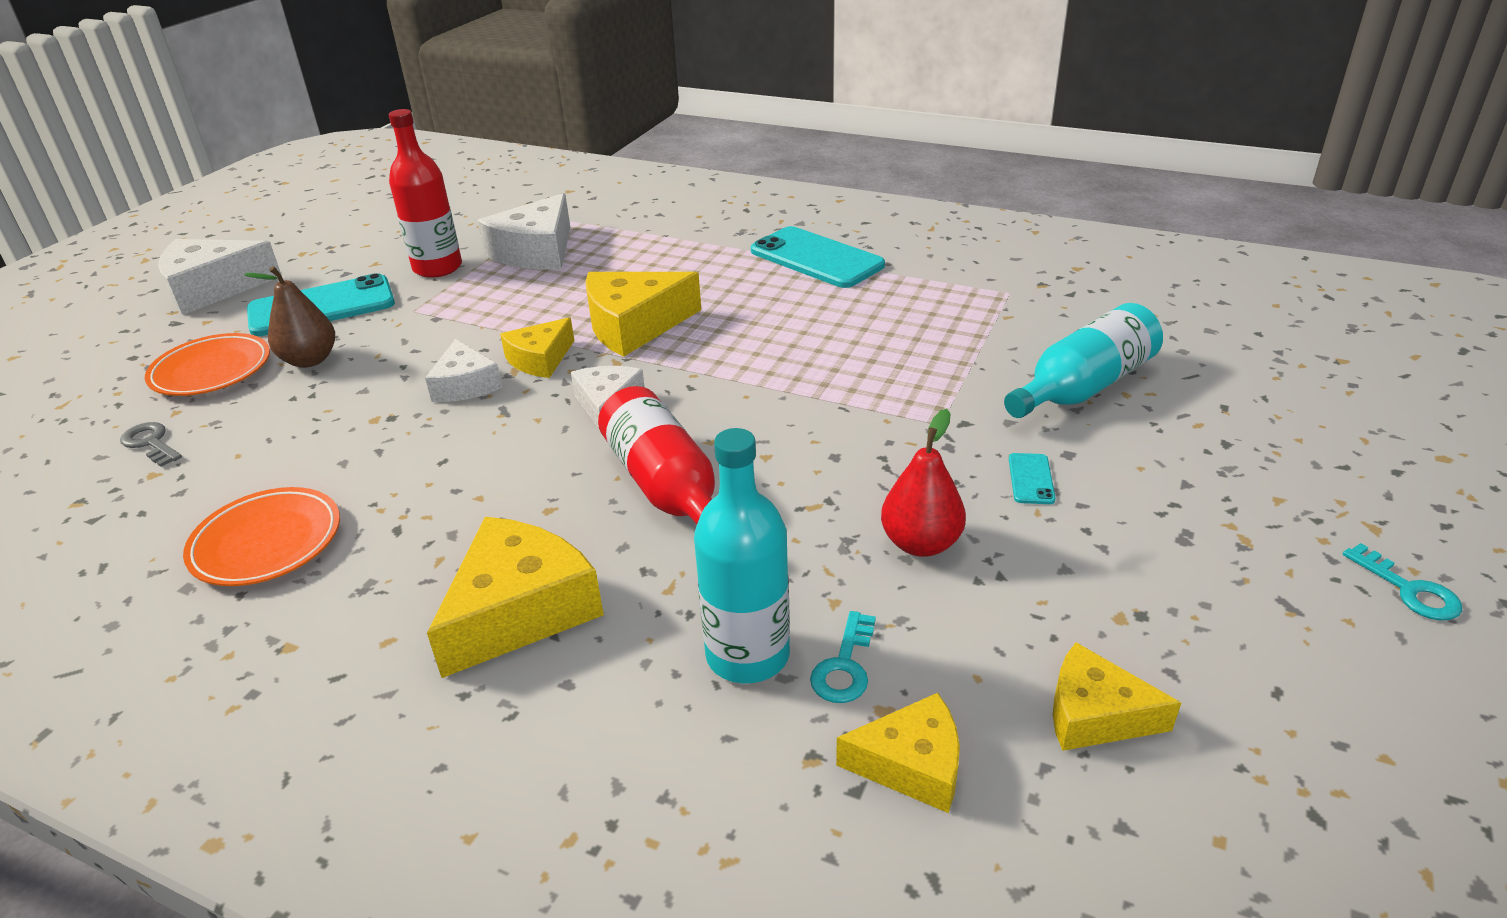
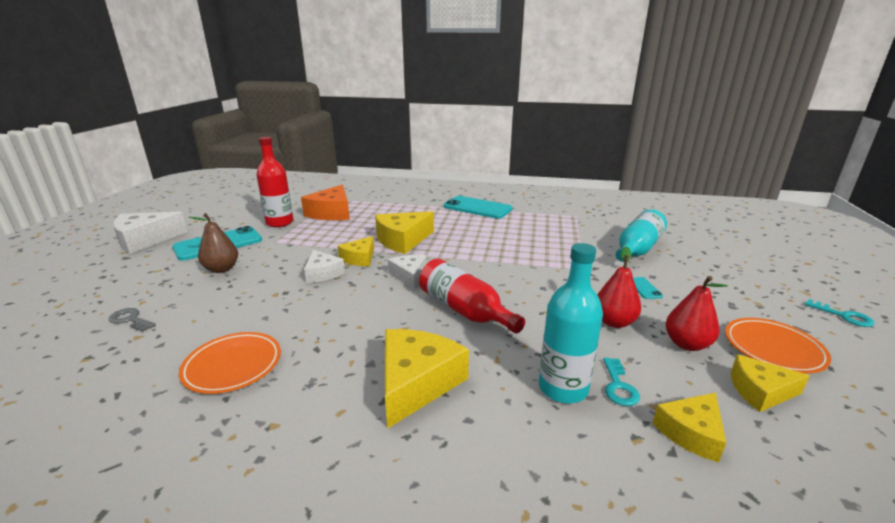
camera: 15 degrees left, 10 degrees down
orange plate [145,333,270,396] -> orange plate moved to [725,318,831,373]
white cheese [477,193,570,270] -> orange cheese [301,185,350,220]
yellow cheese [836,693,960,813] -> yellow cheese turned 150 degrees clockwise [652,392,726,462]
none -> red pear [665,276,728,351]

